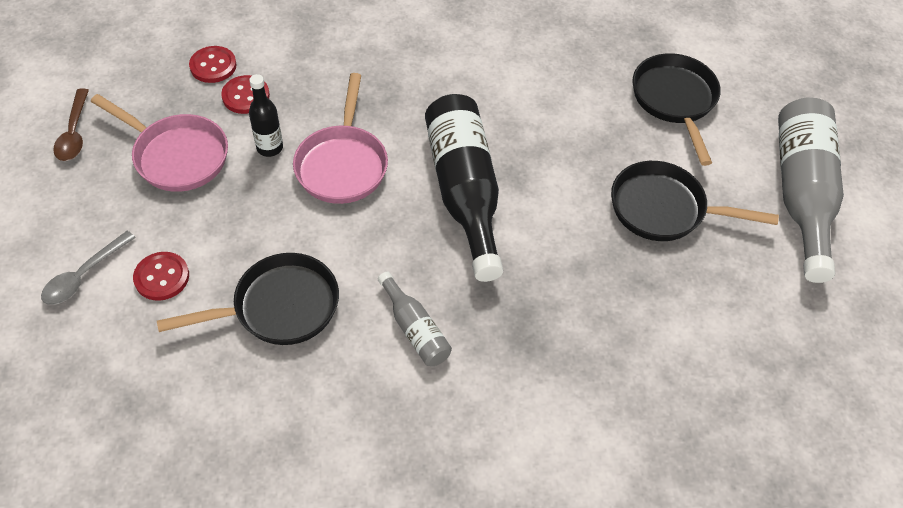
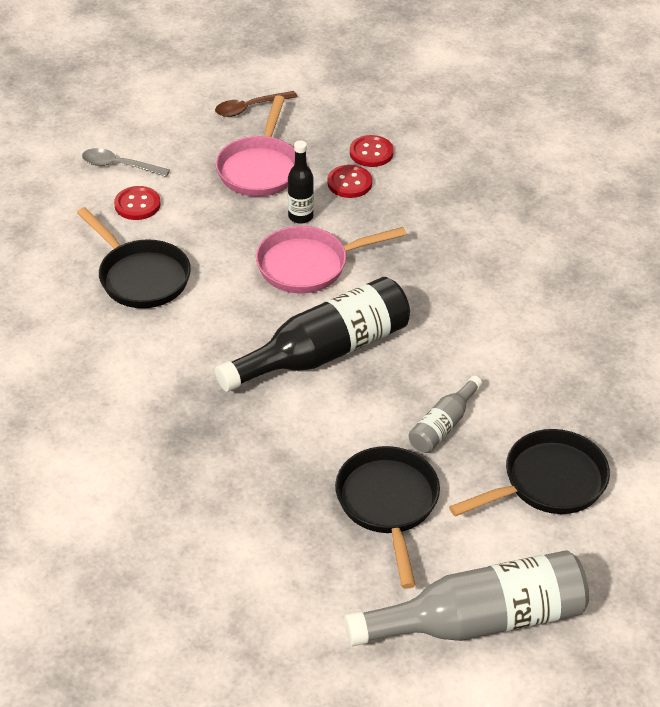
camera: 70 degrees right, 10 degrees down
grey bottle [378,272,452,366] -> grey bottle moved to [409,376,482,453]

